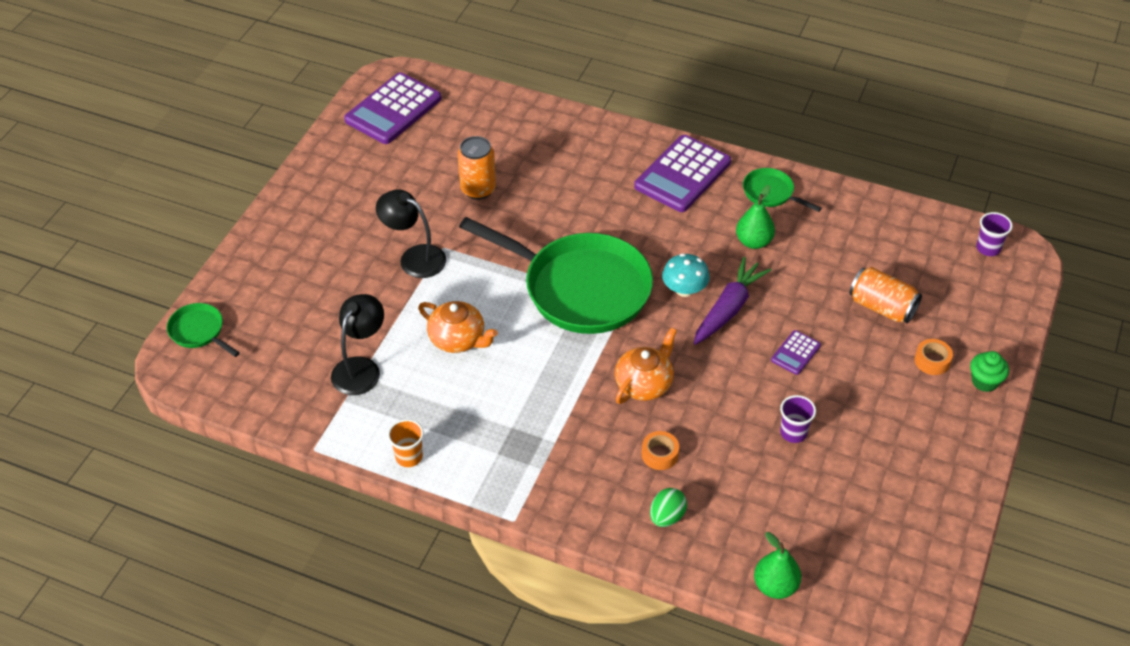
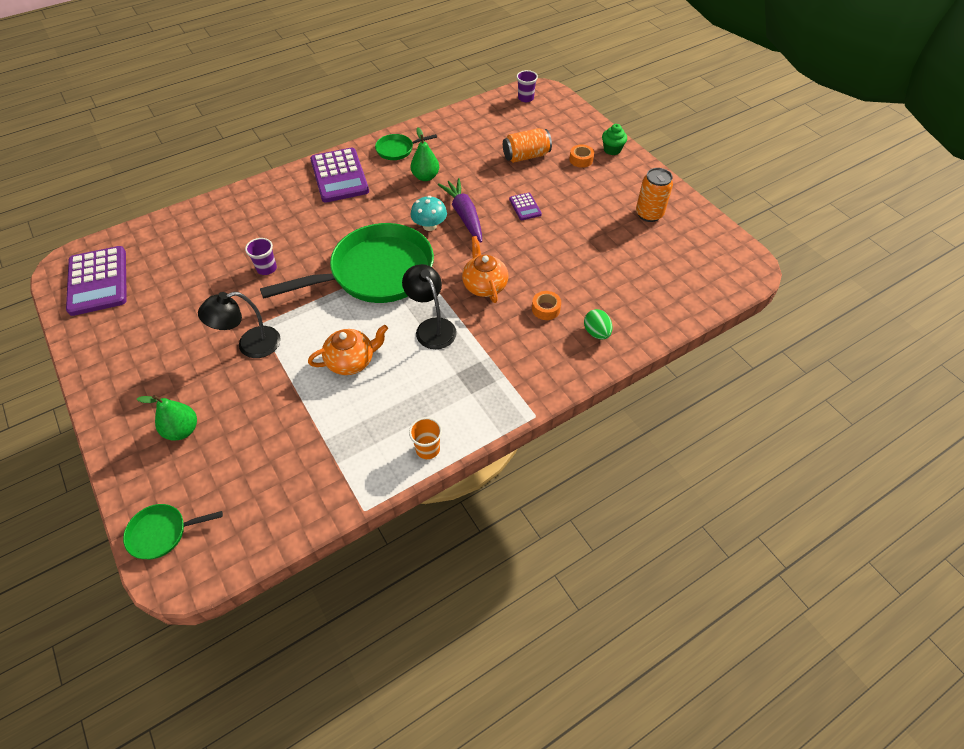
camera: 55 degrees left, 5 degrees up
black lamp [331,294,384,395] -> black lamp moved to [402,264,457,349]
orange can [458,136,496,200] -> orange can moved to [636,168,673,222]
green pear [754,532,801,599] -> green pear moved to [137,395,197,440]
purple cup [780,395,816,443] -> purple cup moved to [245,238,277,275]

